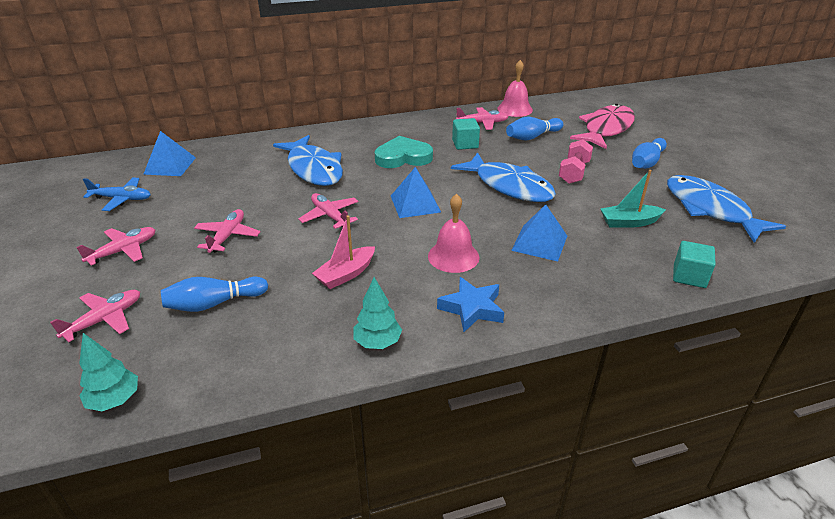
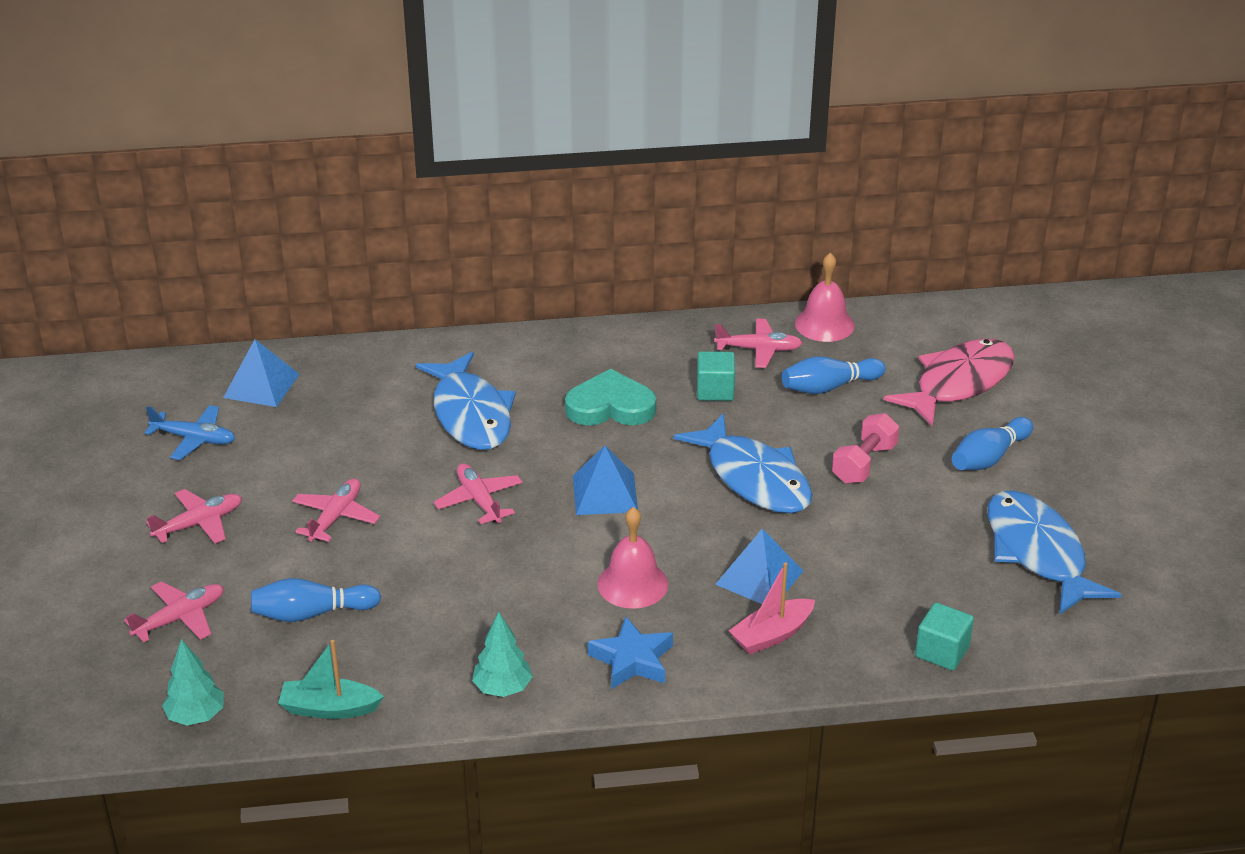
camera: 10 degrees right, 0 degrees up
pink boat [312,215,375,289] -> pink boat moved to [729,562,815,654]
turquoise boat [601,170,666,228] -> turquoise boat moved to [278,640,384,719]

